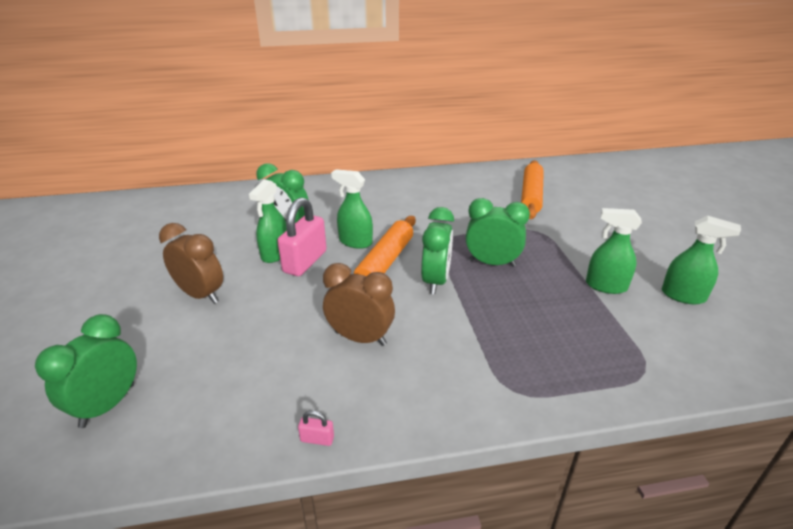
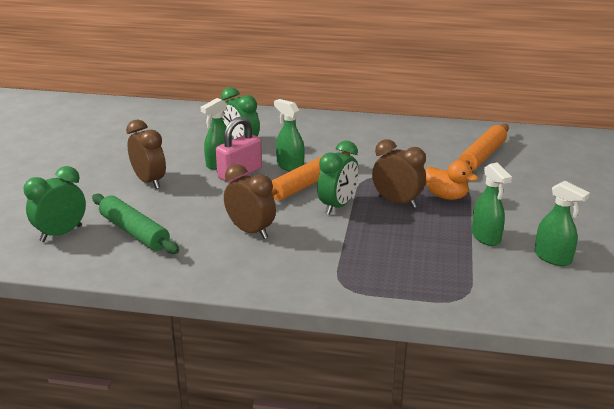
camera: 20 degrees right, 5 degrees down
pink padlock [298,410,334,446] -> none
green clock [466,198,530,267] -> brown clock [372,139,426,208]
green spray bottle [586,208,642,294] -> green spray bottle turned 150 degrees counterclockwise [472,163,512,246]
none -> green rolling pin [92,194,179,254]
none -> orange duck [425,160,478,200]

